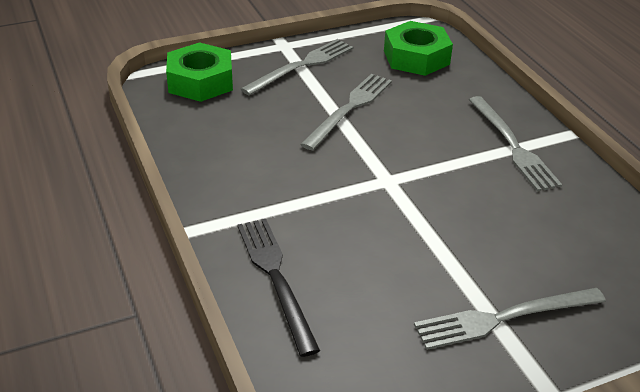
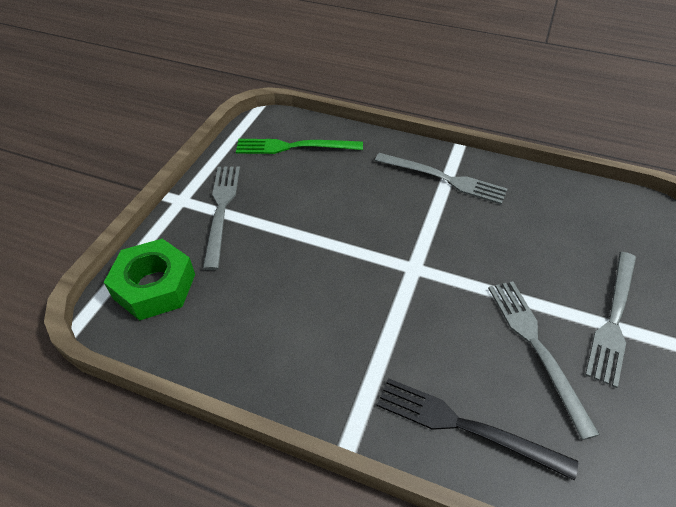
camera: 45 degrees left, 10 degrees up
grey fork [300,74,392,150] -> grey fork moved to [488,281,600,440]
green nut [384,21,453,76] -> green fork [236,139,363,154]

